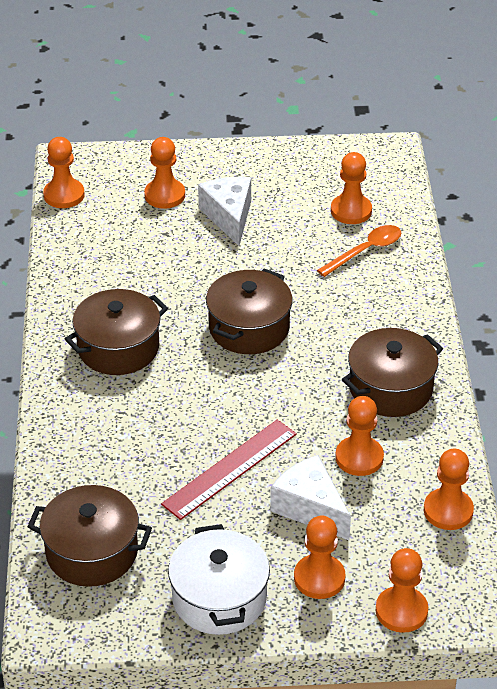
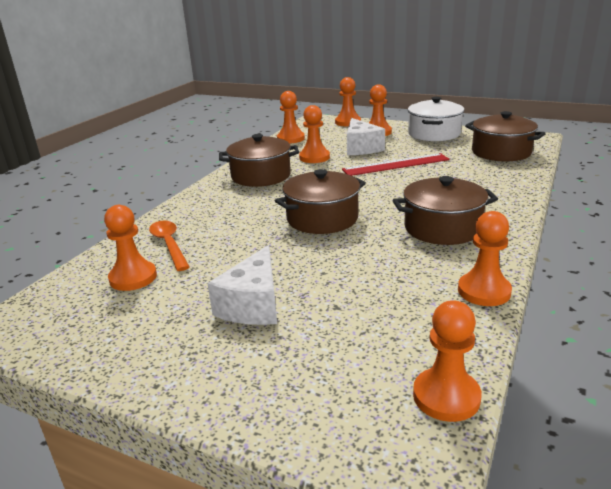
camera: 150 degrees left, 15 degrees down
orange pawn [144,137,185,209] -> orange pawn moved to [458,211,512,306]
orange spoon [317,225,401,277] -> orange spoon turned 75 degrees clockwise [149,221,190,271]

